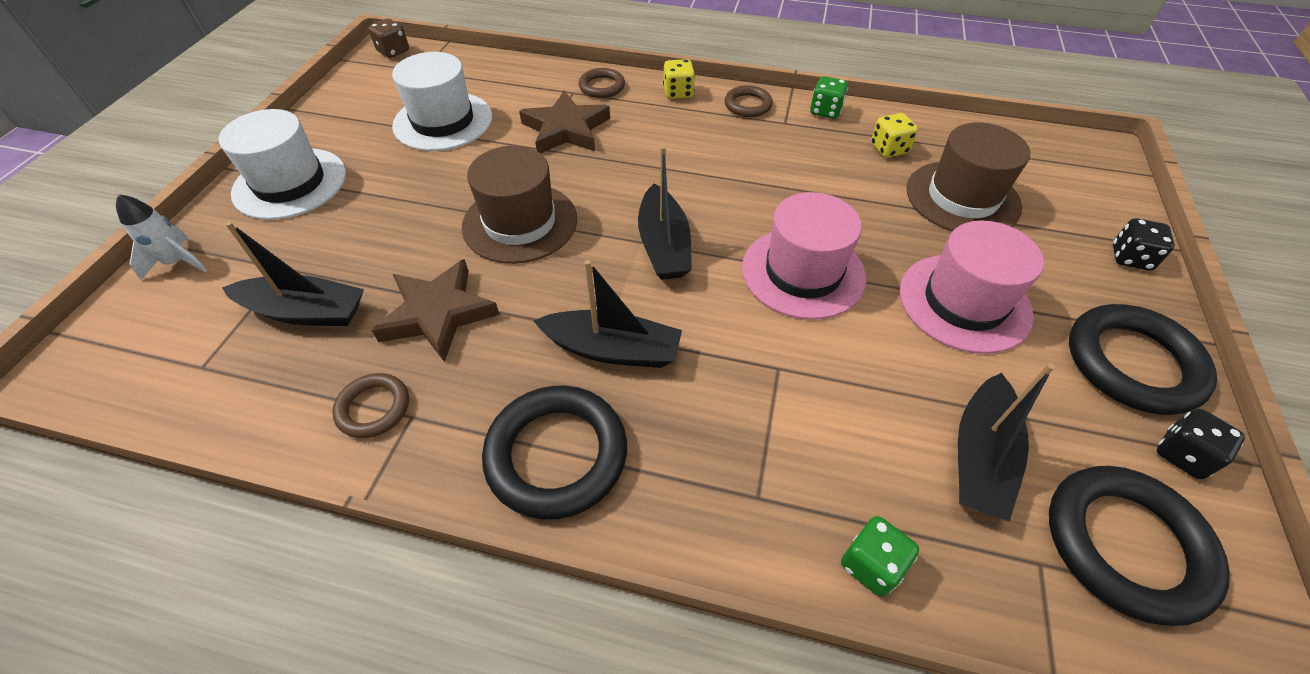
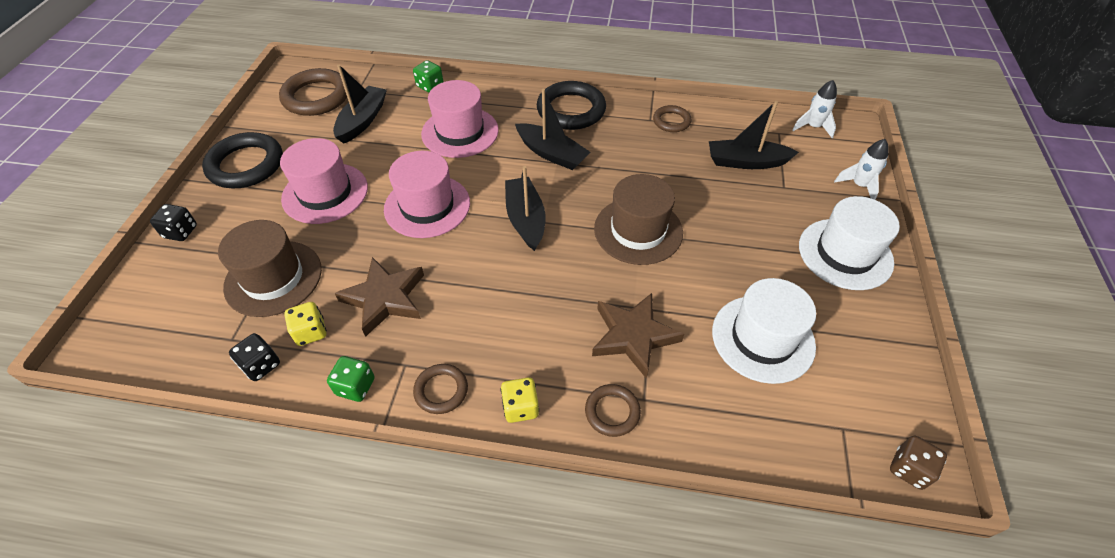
camera: 175 degrees right, 0 degrees up
brown star [371,259,500,362] -> brown star moved to [335,257,424,337]
black boat [534,260,682,368] -> black boat turned 150 degrees counterclockwise [515,89,590,170]
black ring [1049,466,1230,626] -> brown ring [279,68,347,116]
black dice [1157,409,1245,479] -> black dice moved to [229,333,280,381]
none -> pink hat [421,80,499,158]
none -> white rocket [793,80,837,138]

